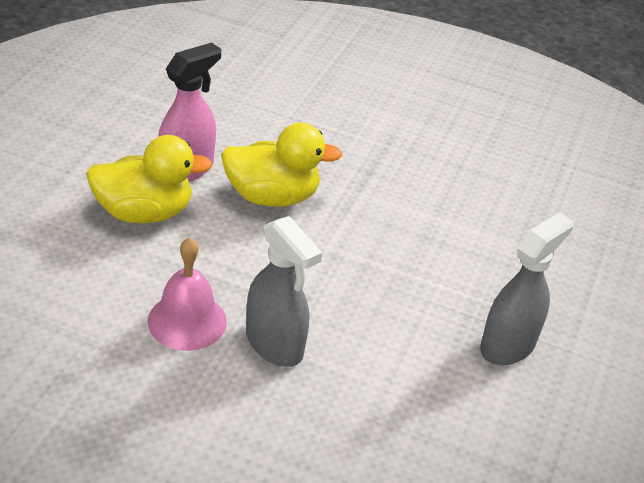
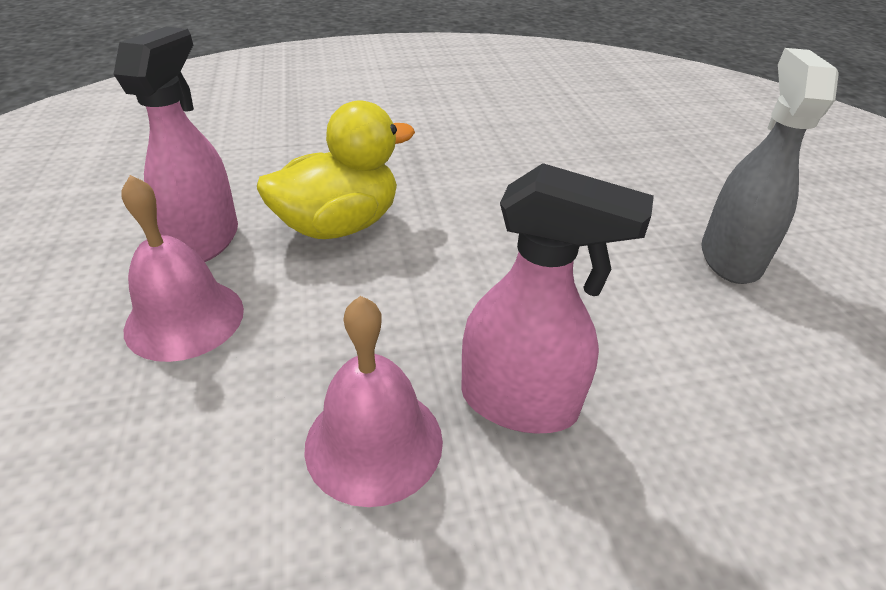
camera: 30 degrees left, 0 degrees up
yellow duck [86,135,213,224] -> pink bell [121,175,244,362]
grey spray bottle [246,216,322,367] -> pink spray bottle [461,163,654,433]

